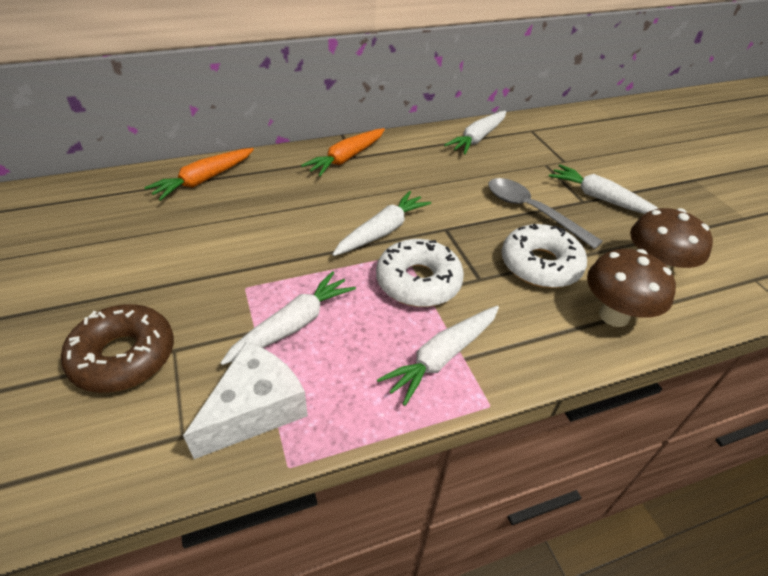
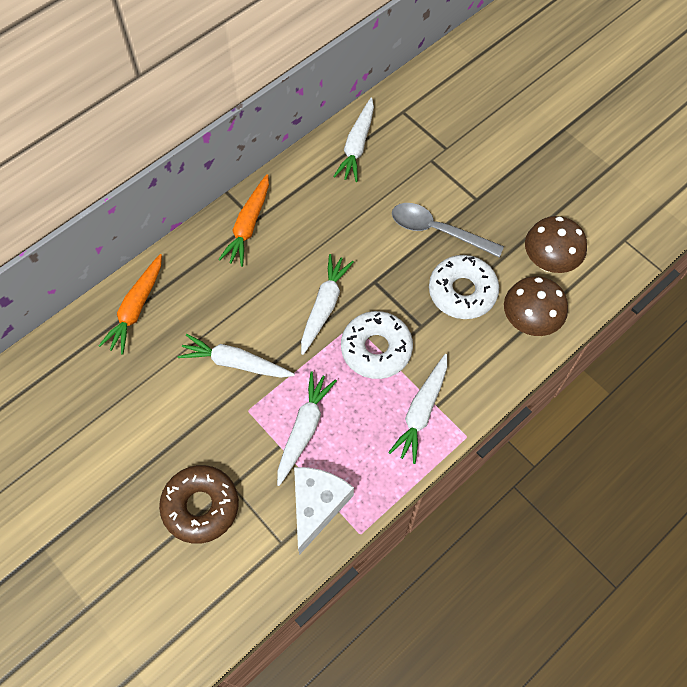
camera: 20 degrees left, 20 degrees up
white carrot [549,164,659,214] -> white carrot moved to [178,334,295,378]

